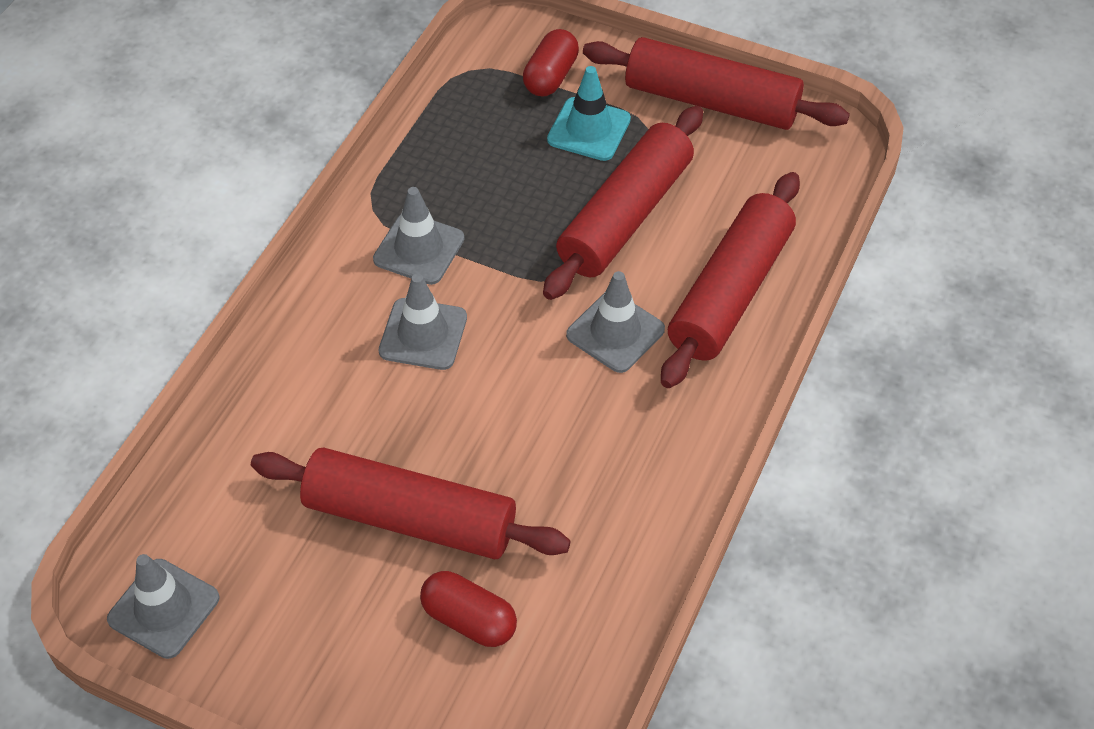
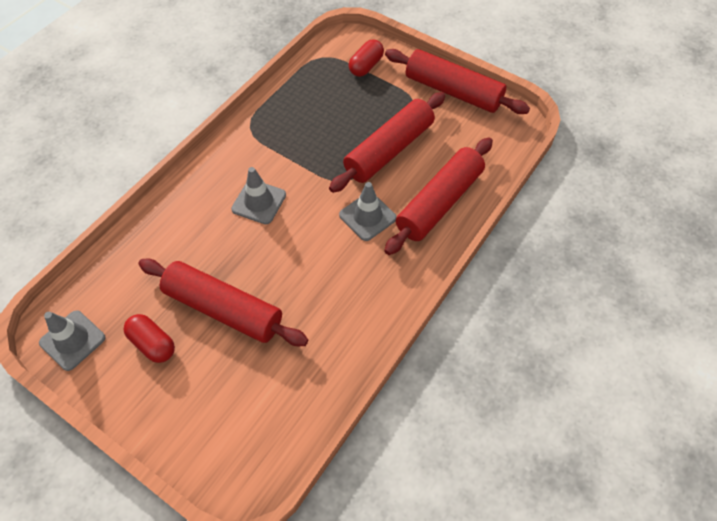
camera: 10 degrees right, 5 degrees up
grey traffic cone [373,187,465,285] -> none
red capsule [420,571,517,647] -> red capsule moved to [123,314,175,363]
turquoise traffic cone [547,66,631,161] -> none

